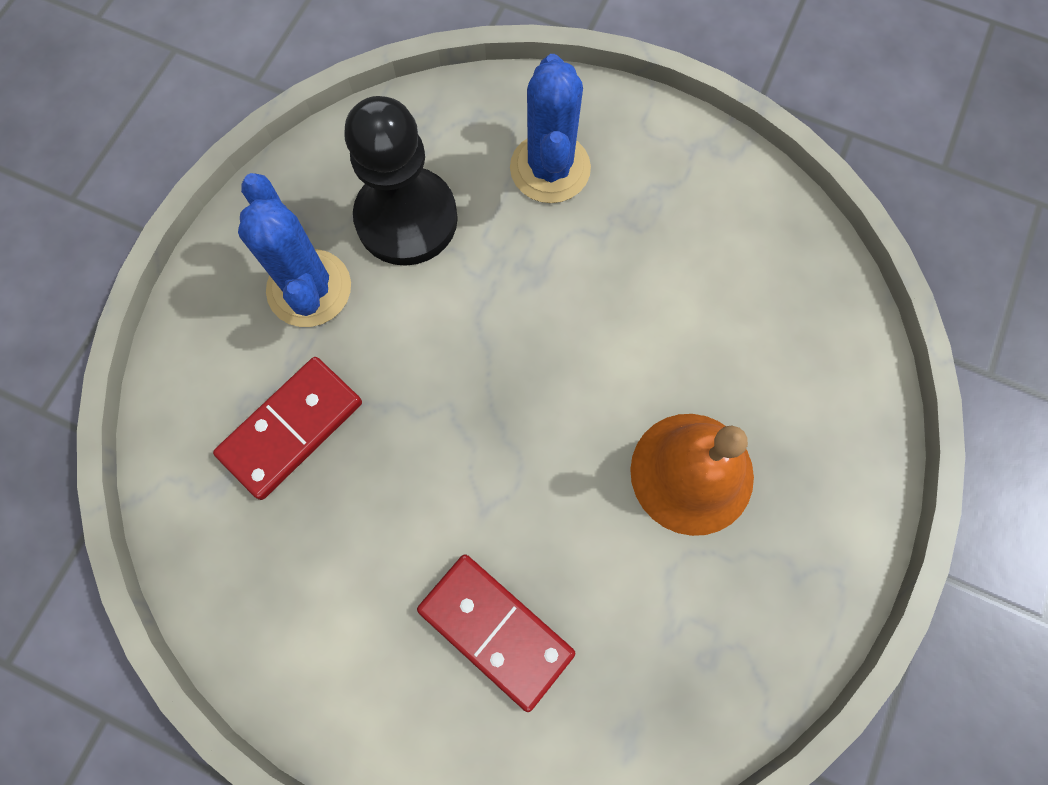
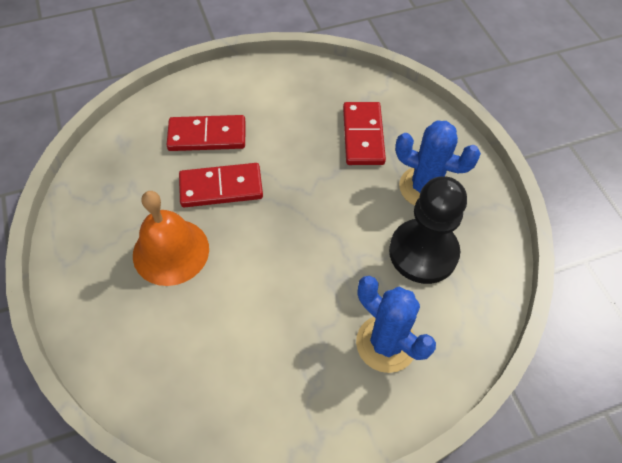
camera: 135 degrees right, 15 degrees down
none -> red domino [179,163,263,207]

